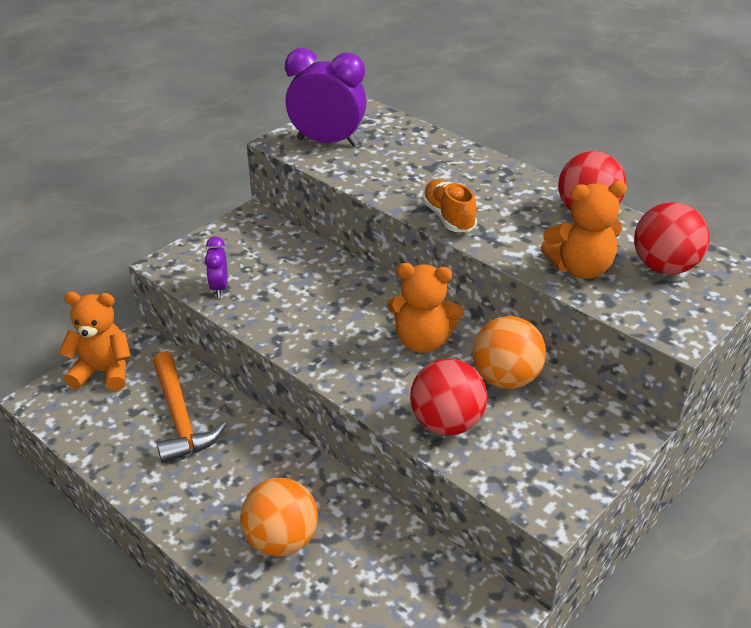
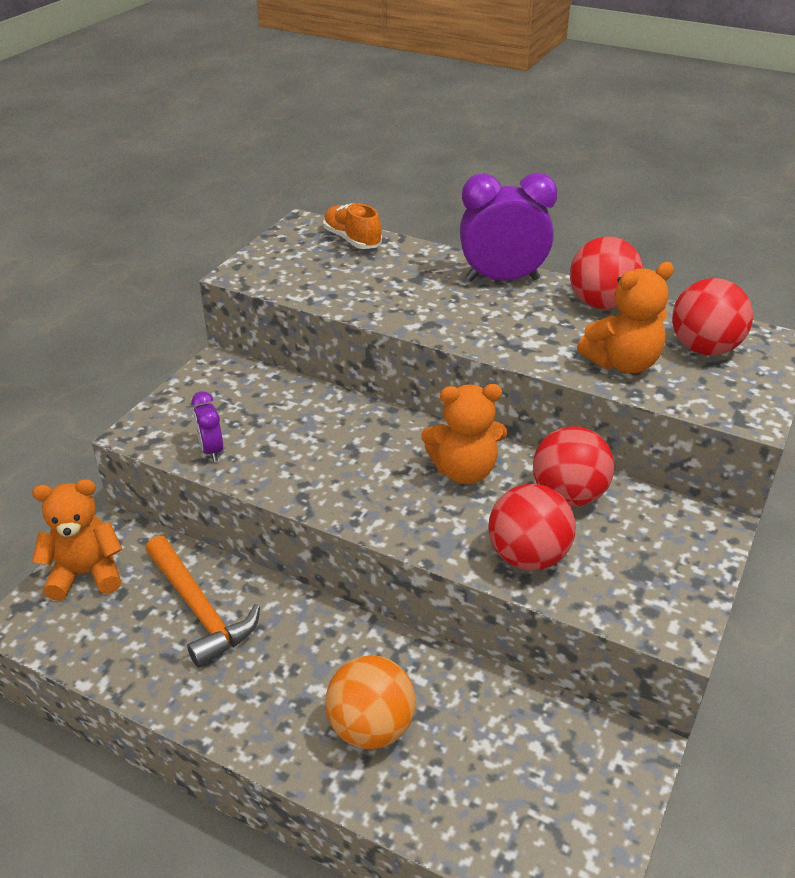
camera: 15 degrees left, 0 degrees up
purple clock [285,48,366,146] -> purple clock moved to [460,173,557,281]
orange shoe [422,179,477,232] -> orange shoe moved to [323,203,382,249]
orange ball [473,316,546,389] -> red ball [533,426,614,506]

